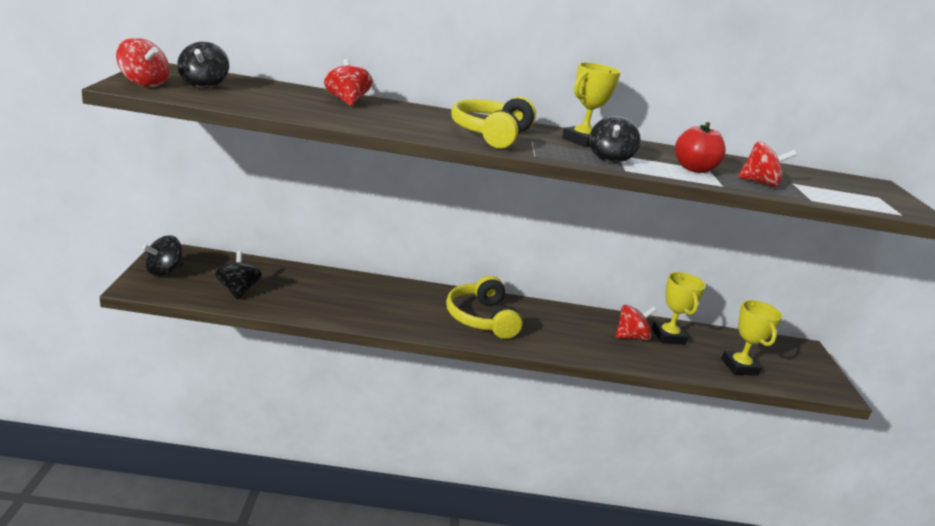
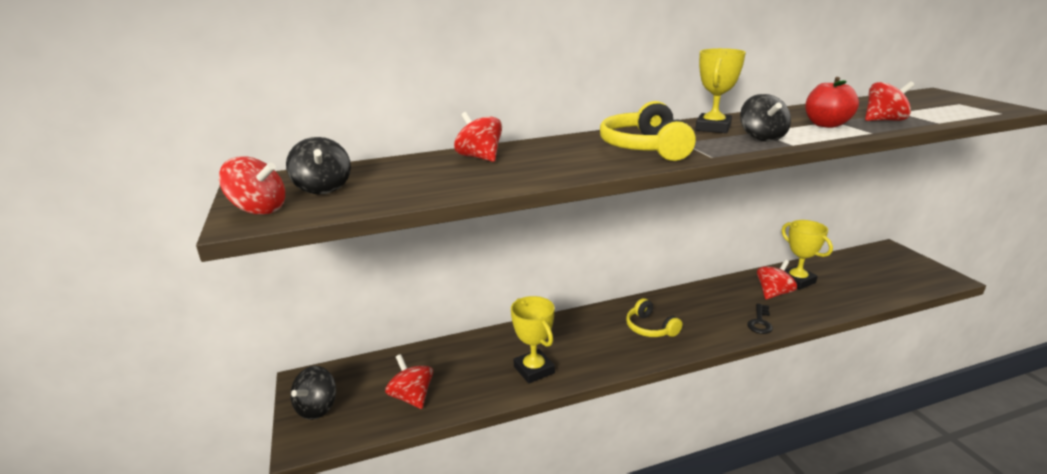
camera: 15 degrees left, 0 degrees up
black spinning top [215,251,262,300] -> red spinning top [385,354,433,409]
yellow headphones [446,276,522,339] -> yellow headphones [626,298,682,337], size x0.64
yellow trophy [721,300,783,376] -> yellow trophy moved to [511,296,555,383]
none -> black key [747,304,773,334]

